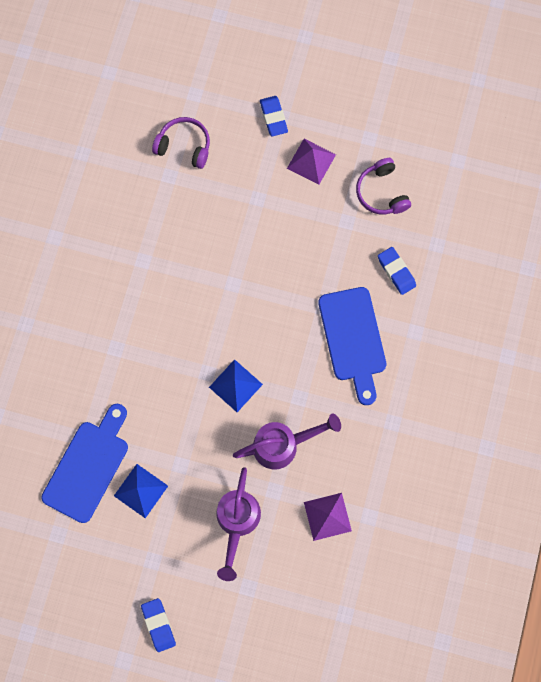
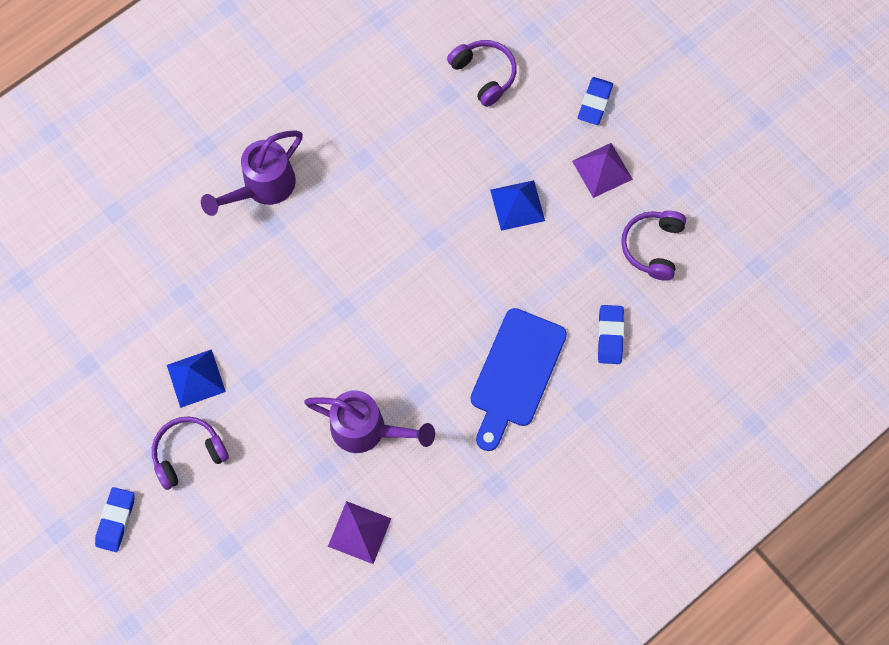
camera: 35 degrees right, 5 degrees down
blue cutting board [41,404,128,523] -> none
blue pyramid [209,359,263,412] -> blue pyramid moved to [490,180,545,231]
purple watering can [216,467,261,581] -> purple watering can moved to [201,130,303,216]
none -> purple headphones [152,416,229,490]

